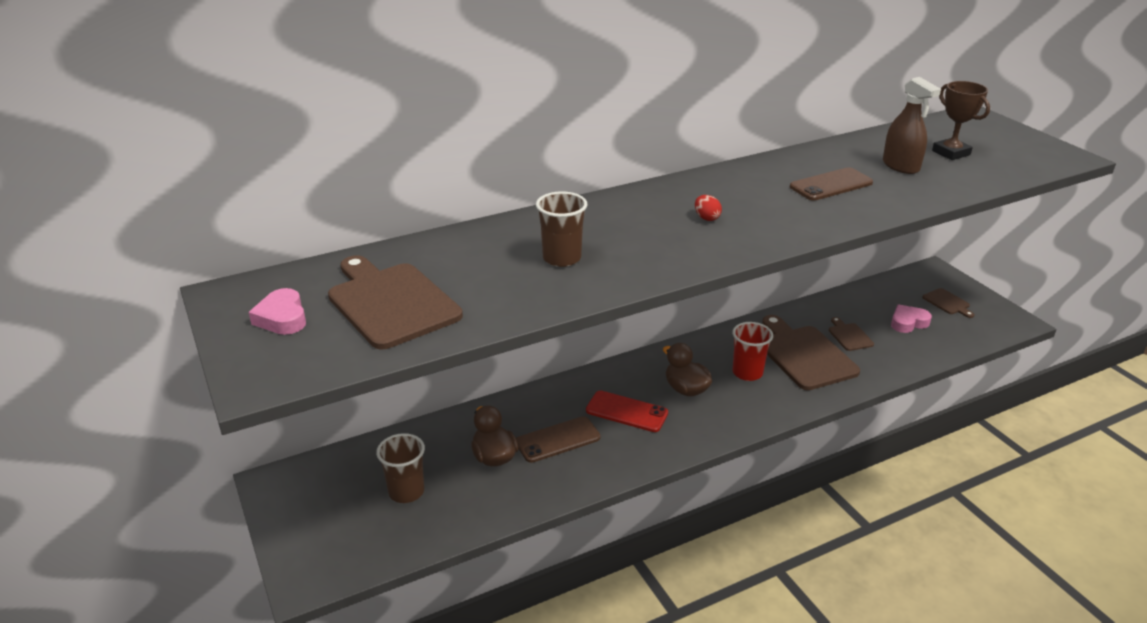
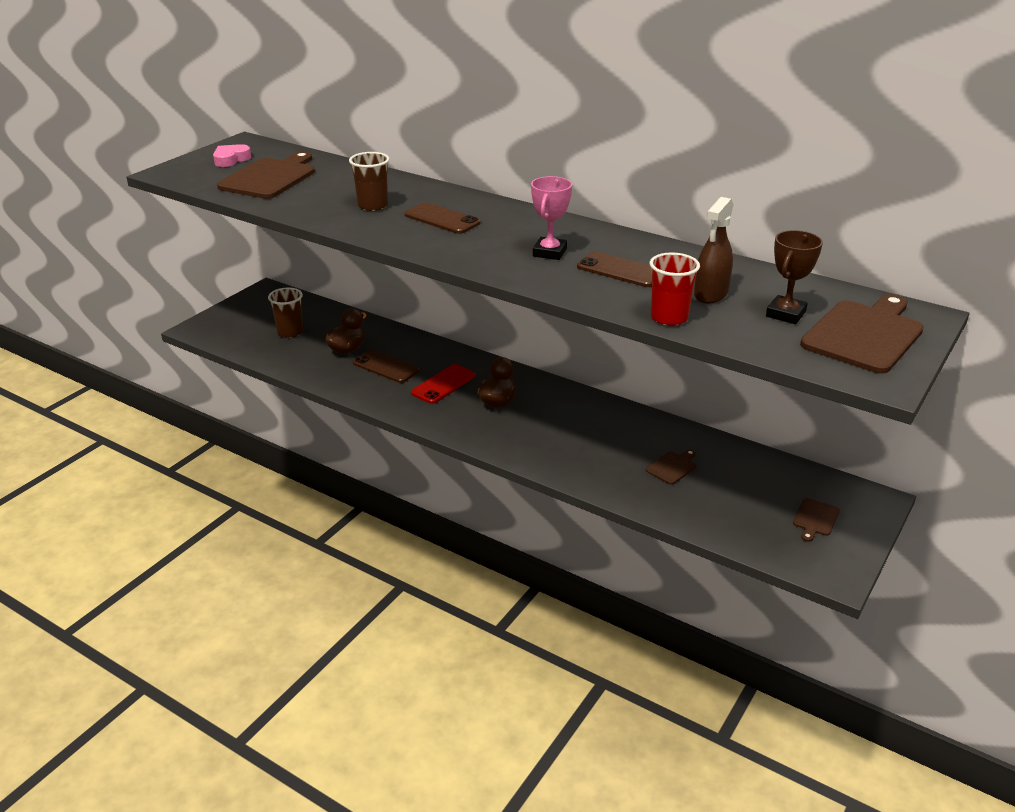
camera: 60 degrees right, 0 degrees up
red phone [586,391,668,432] -> red phone turned 45 degrees clockwise [411,364,476,404]
red egg [695,195,722,221] -> none
red cup [732,322,773,381] -> red cup moved to [650,252,700,326]
brown cutting board [762,315,860,390] -> brown cutting board moved to [800,294,924,374]
pink heart [891,305,932,333] -> none
none -> brown phone [405,202,480,234]
none -> pink trophy [531,176,572,260]

